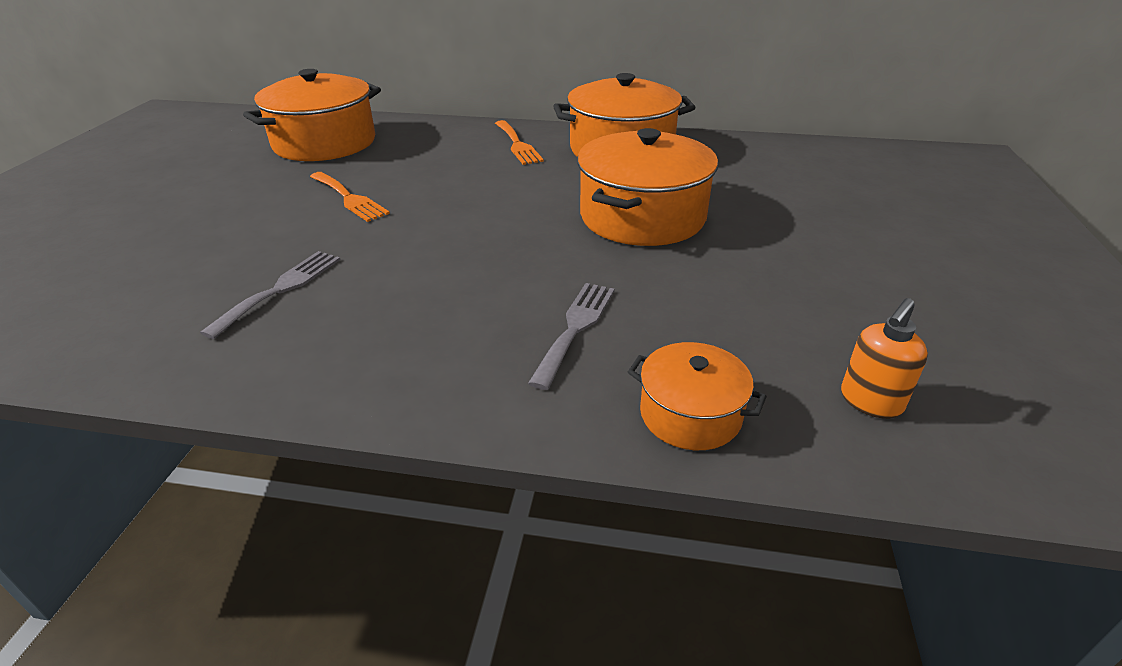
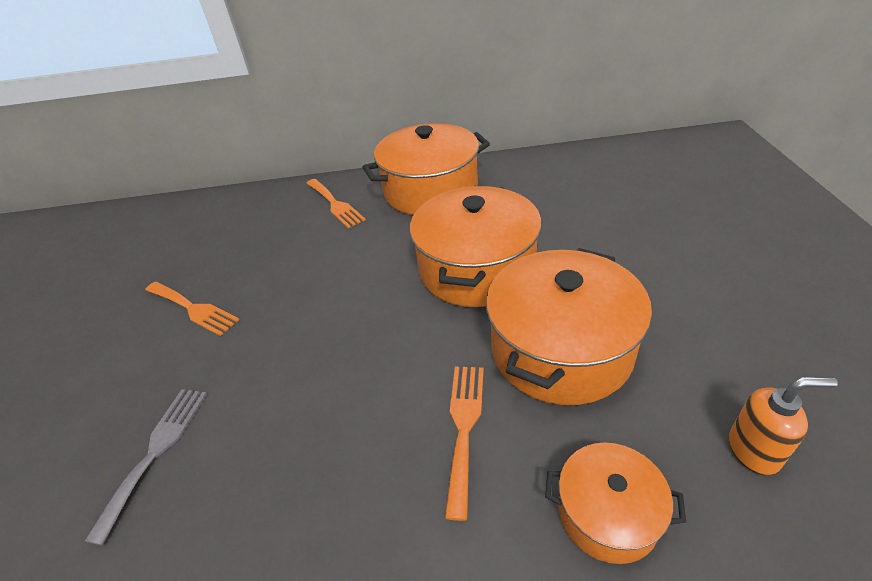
camera: 10 degrees left, 5 degrees up
orange pot [243,69,381,161] -> orange pot moved to [486,248,652,405]
grey fork [528,283,615,390] -> orange fork [445,367,484,521]
orange soap dispenser [841,298,928,419] -> orange soap dispenser turned 120 degrees counterclockwise [729,377,838,475]

